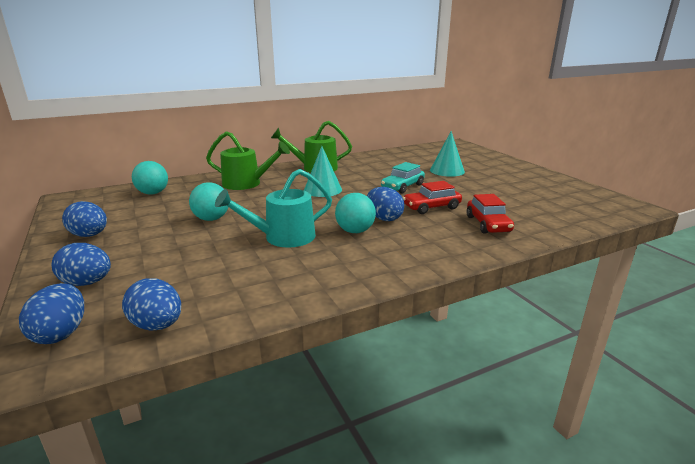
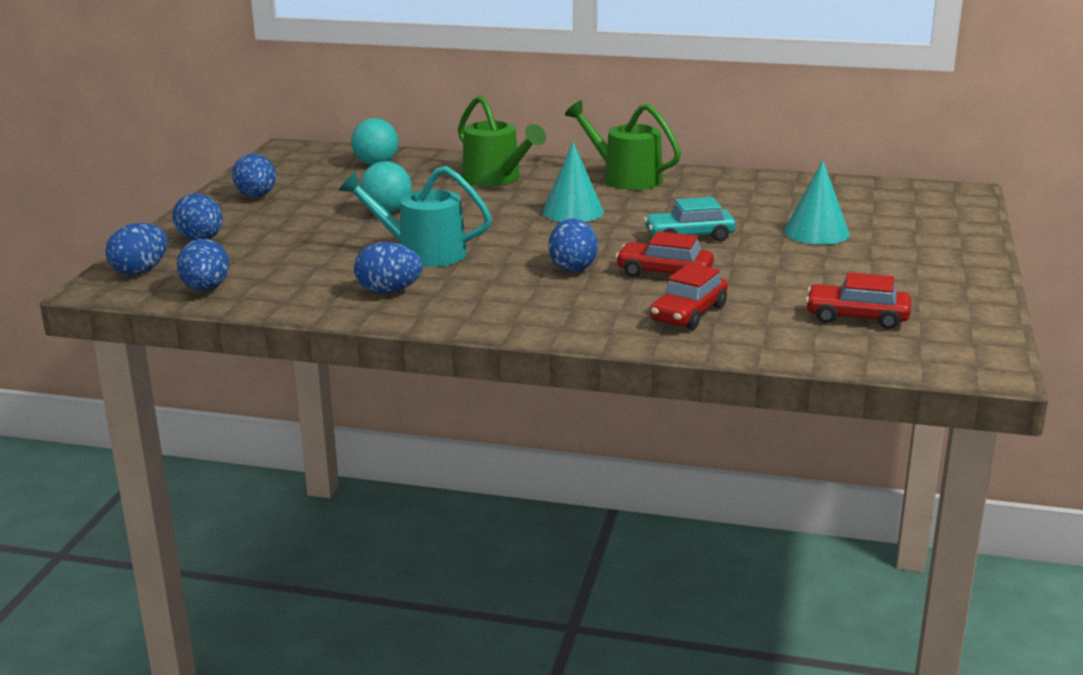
camera: 40 degrees right, 0 degrees up
turquoise ball [335,193,376,233] -> none
none -> blue egg [354,242,423,293]
none -> red car [805,272,911,329]

